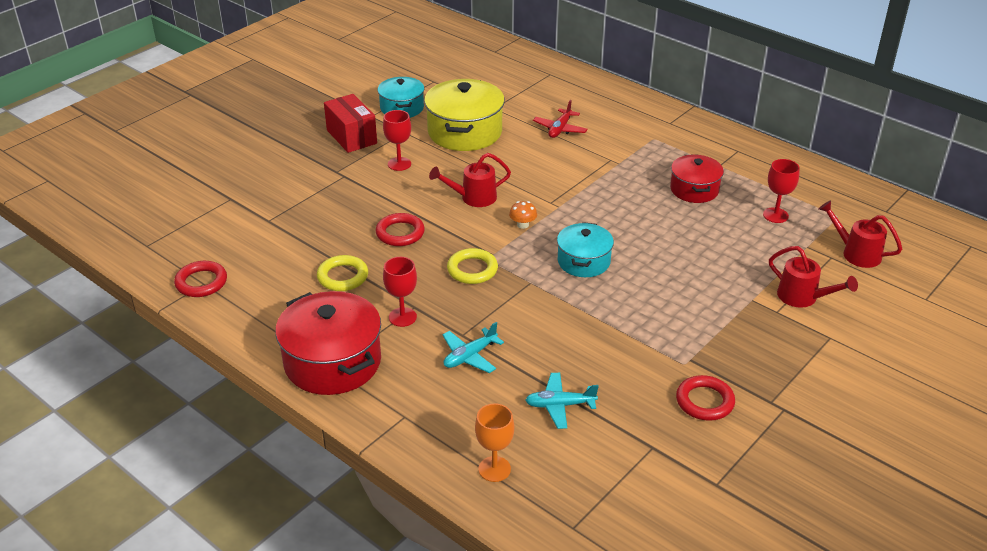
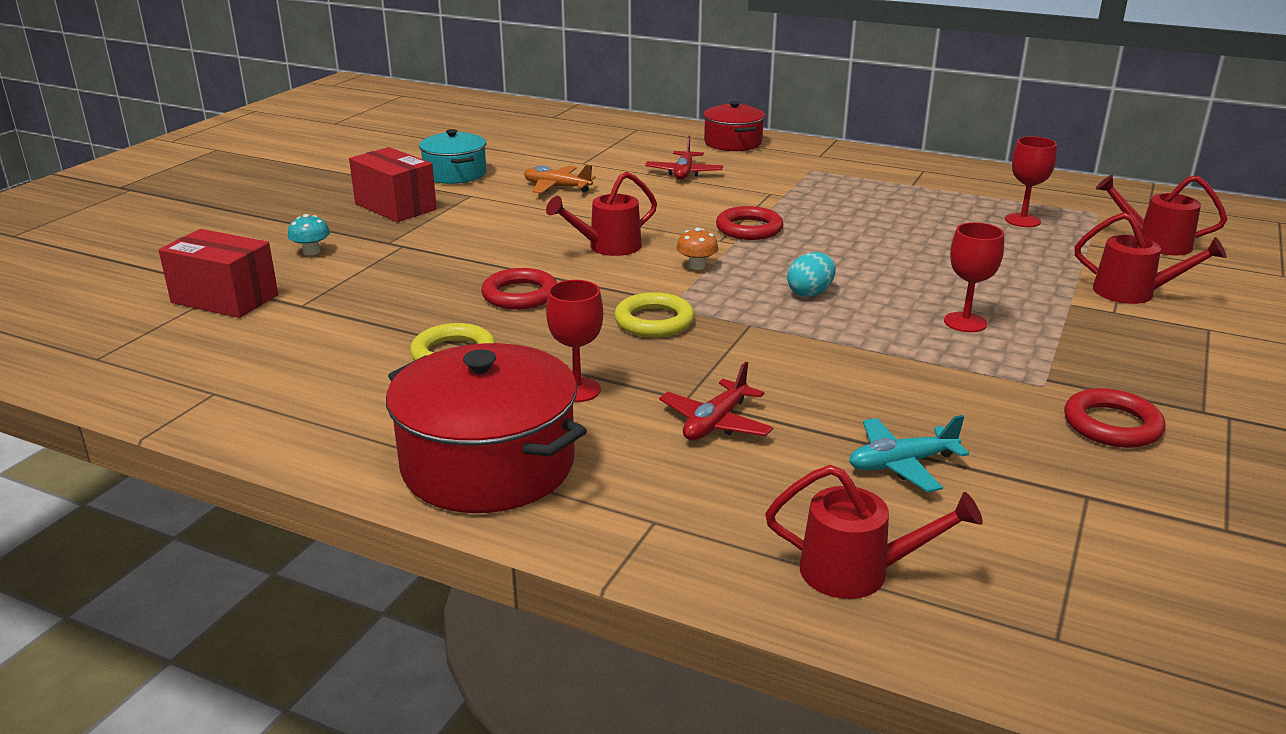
camera: 15 degrees left, 10 degrees down
red ring [174,261,227,297] -> red ring moved to [716,206,783,240]
red goblet [383,110,411,171] -> red goblet moved to [944,222,1004,332]
yellow pot [424,79,505,151] -> orange plane [524,165,596,194]
turquoise plane [442,322,504,373] -> red plane [659,362,773,440]
orange goblet [475,403,514,482] -> red watering can [765,465,983,599]
turquoise pot [557,222,614,277] -> turquoise egg [787,252,836,297]
red pot [670,154,724,203] -> red pot moved to [703,101,765,151]
none -> red box [159,229,278,318]
none -> turquoise mushroom [288,214,330,255]

